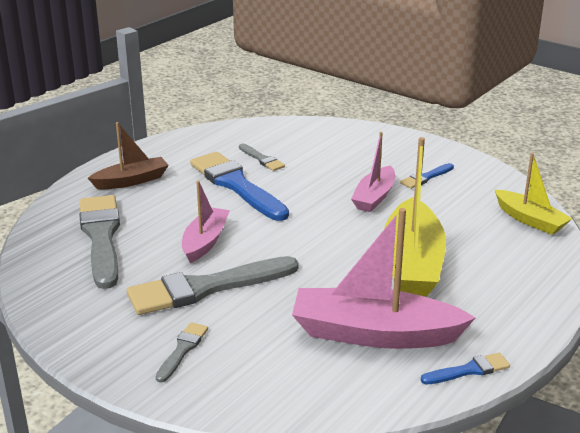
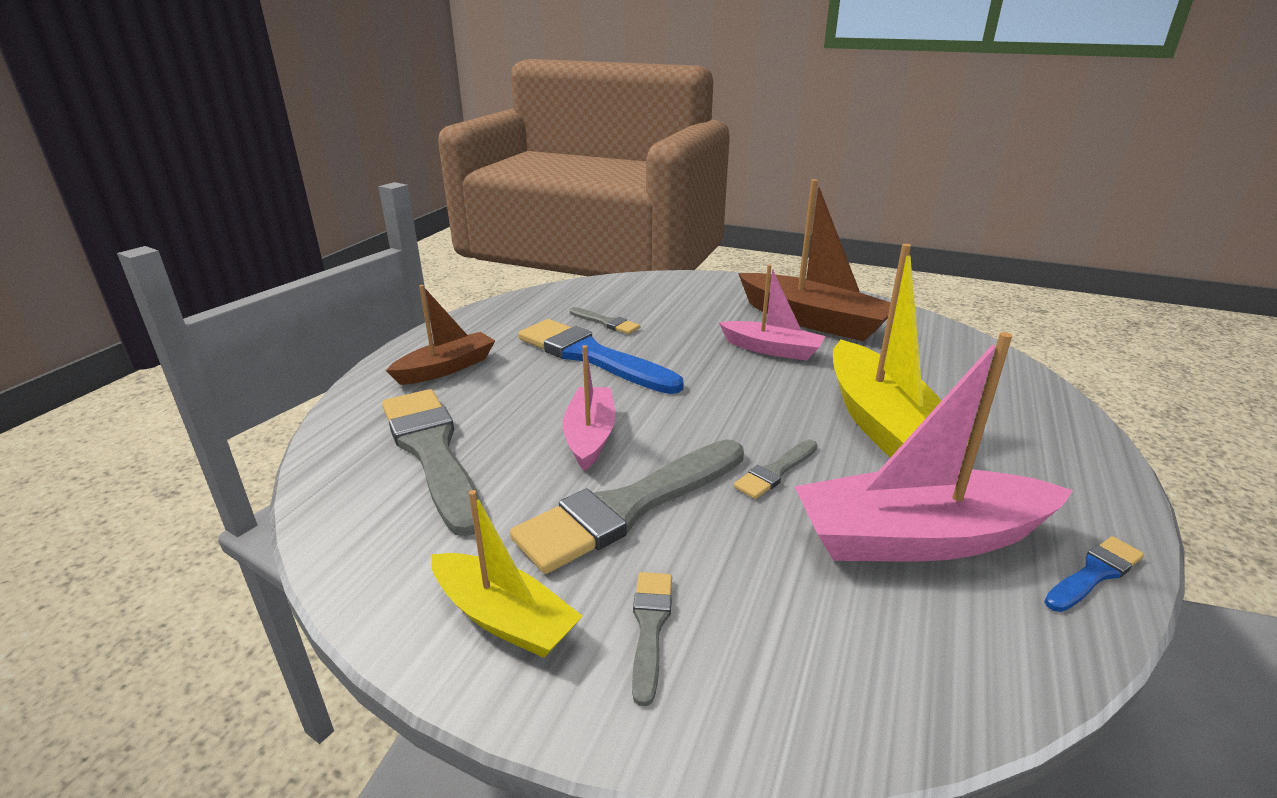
camera: 15 degrees left, 0 degrees up
pink boat [351,132,395,212] -> pink boat turned 75 degrees counterclockwise [719,265,825,361]
blue brush [400,163,454,189] -> brown boat [738,179,891,341]
yellow boat [495,153,573,235] -> yellow boat moved to [431,490,583,658]
none -> grey brush [734,439,817,499]

